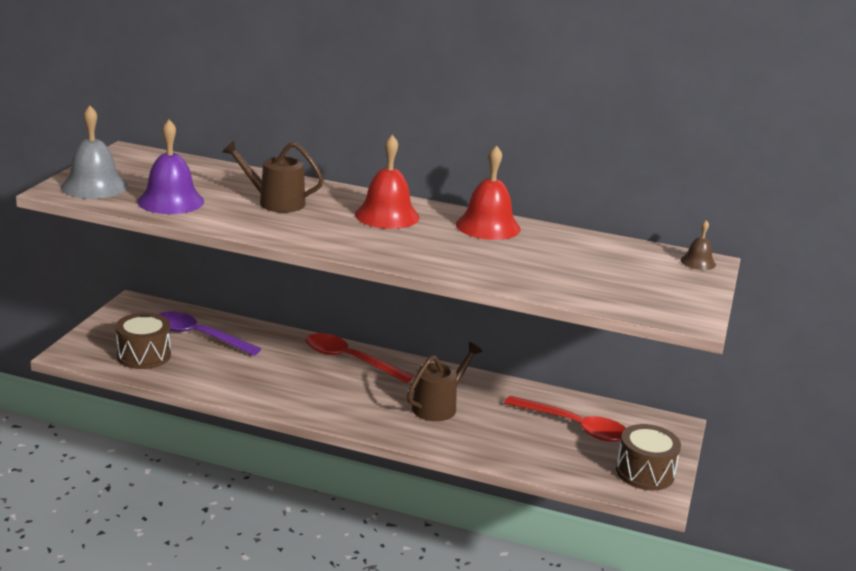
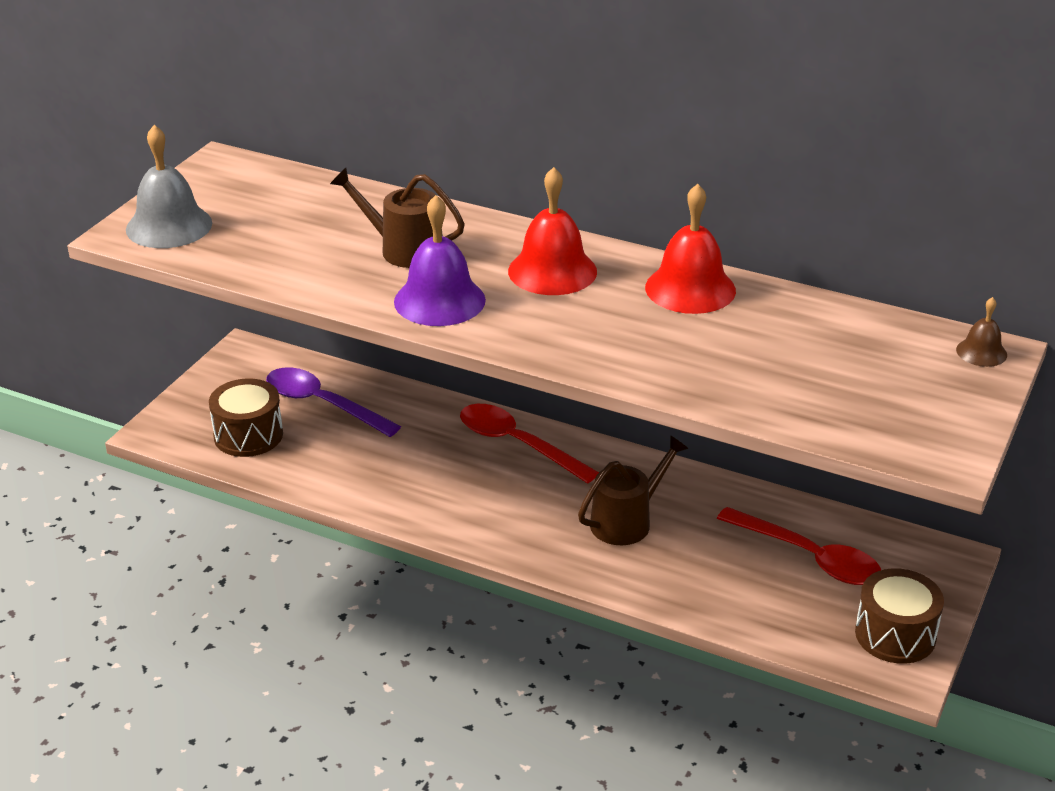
camera: 10 degrees right, 10 degrees up
purple bell [137,120,204,214] -> purple bell moved to [394,195,486,326]

